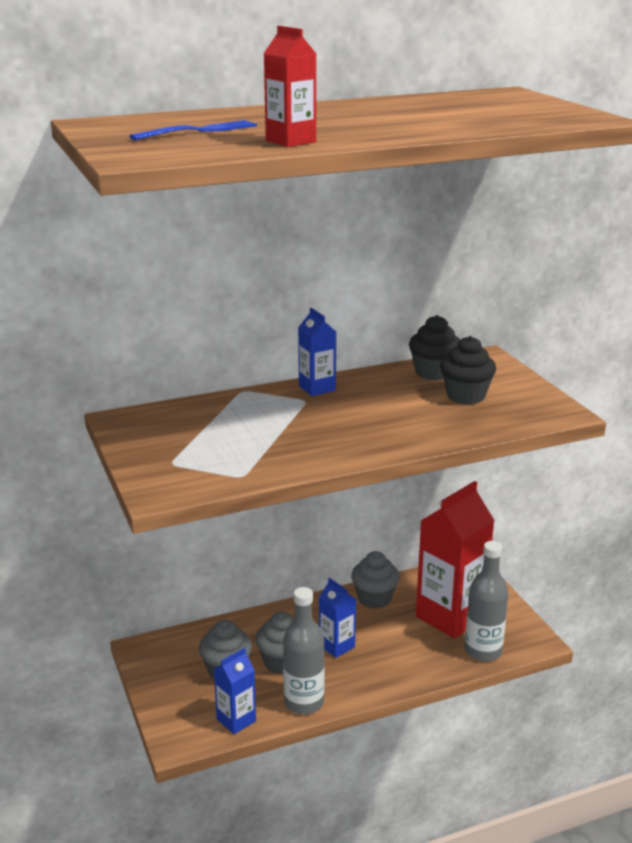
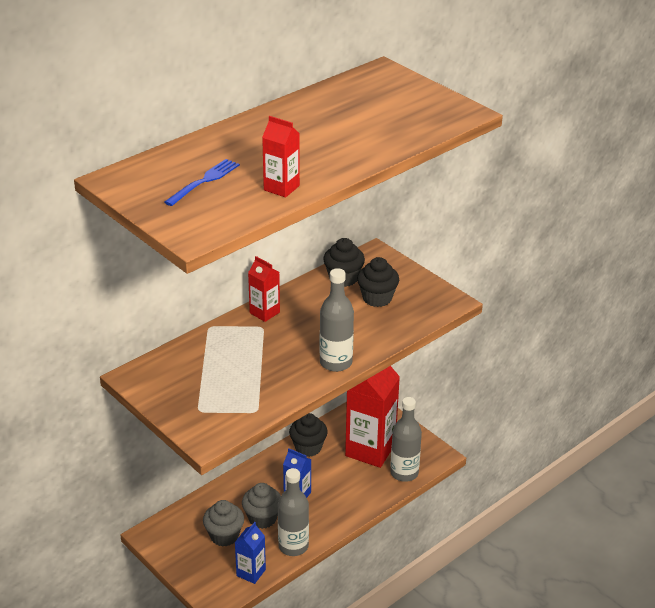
camera: 20 degrees left, 10 degrees up
blue carton [298,308,336,396] -> red carton [248,256,280,322]
grey cupcake [351,551,399,609] -> black cupcake [289,413,328,457]
none -> grey bottle [319,268,354,372]

